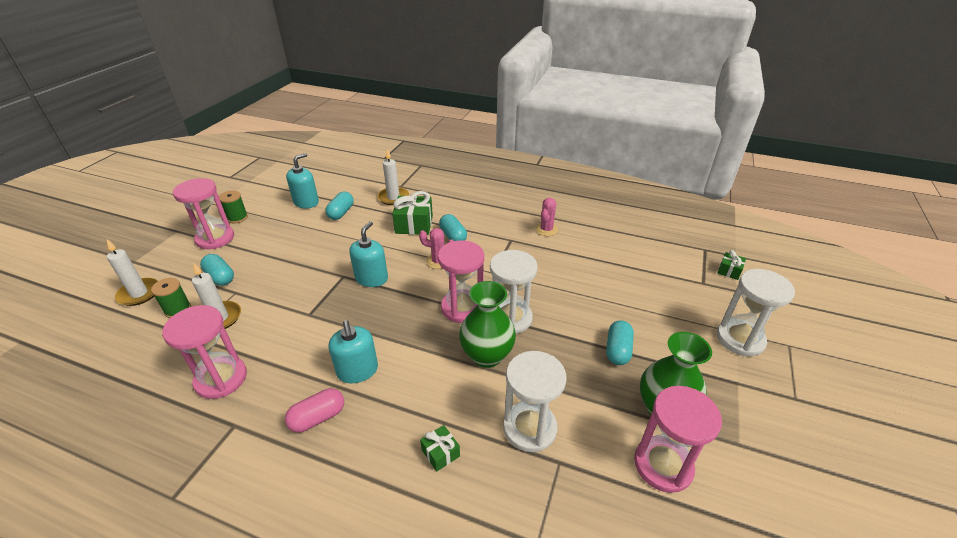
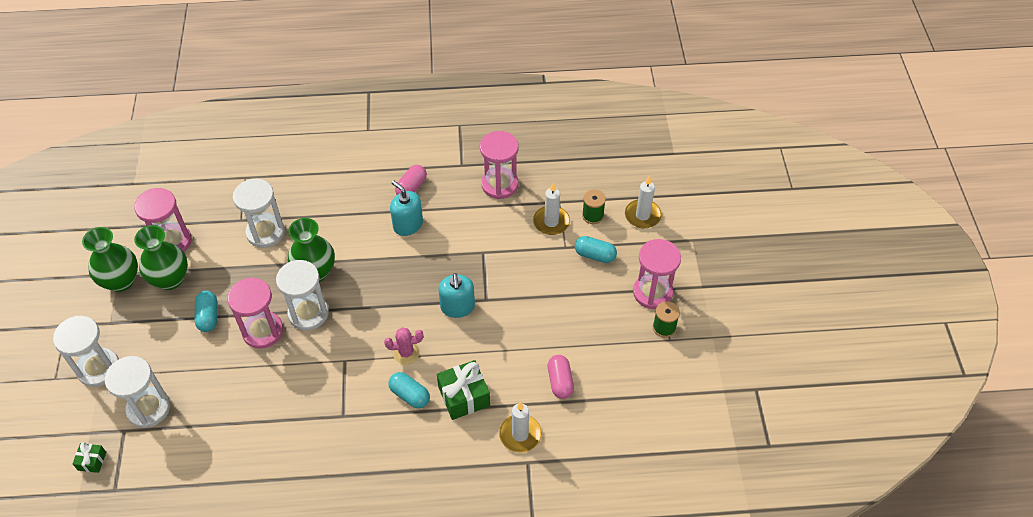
camera: 155 degrees right, 15 degrees up
turquoise soap dispenser [286,153,319,208] -> none
turquoise capsule [325,192,354,220] -> pink capsule [548,355,574,399]
green gift [420,425,460,472] -> none
pink hourglass [438,240,484,323] -> pink hourglass moved to [227,278,283,349]
pink cactus [535,198,558,236] -> none
none -> green vase [82,227,138,292]
none -> white hourglass [105,356,170,428]

